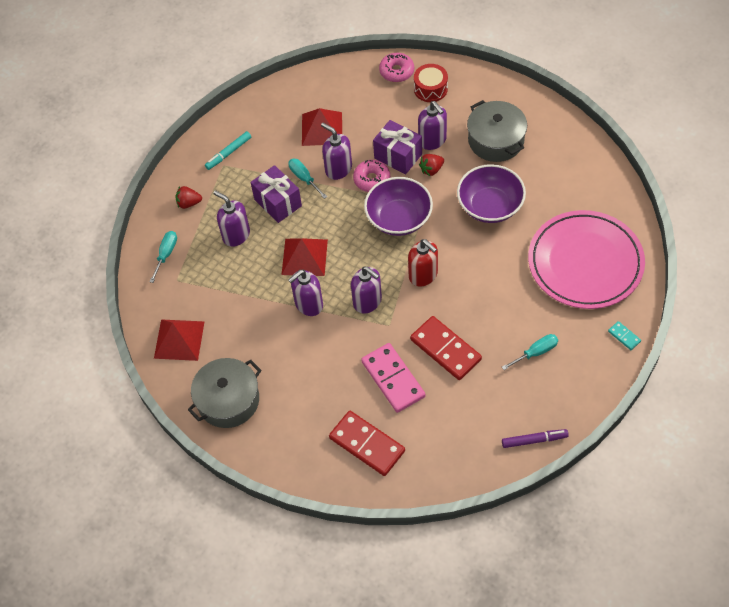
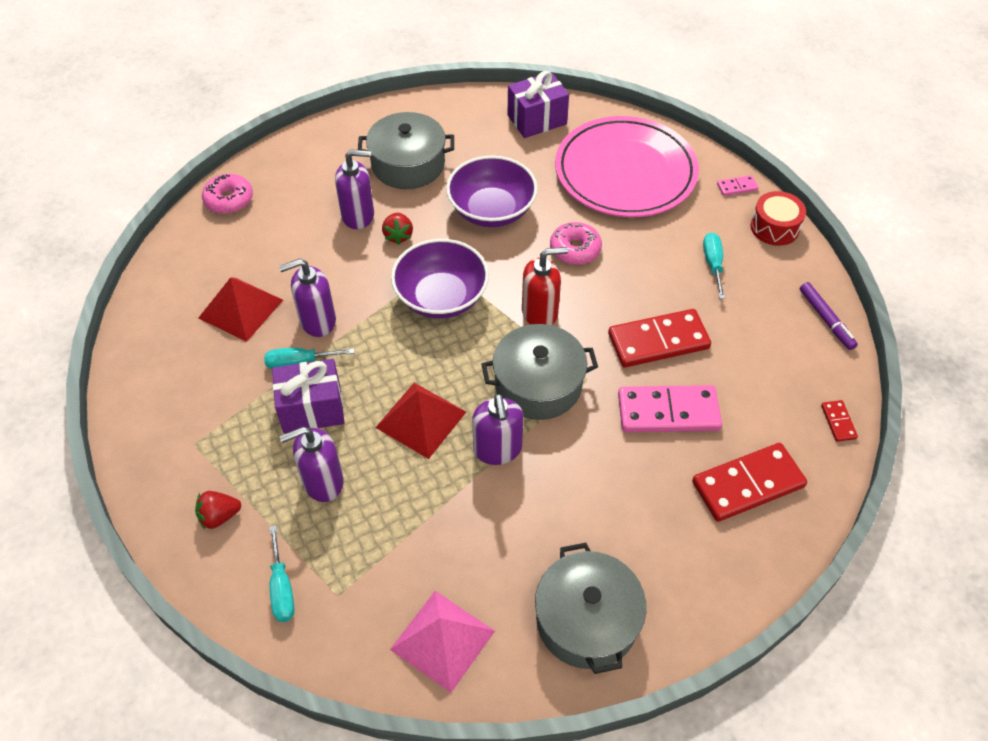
camera: 65 degrees left, 5 degrees down
turquoise screwdriver [149,231,177,283] -> turquoise screwdriver turned 150 degrees counterclockwise [269,525,295,622]
red pyramid [154,319,205,361] -> pink pyramid [390,591,495,693]
red strawberry [175,186,202,209] -> red strawberry turned 45 degrees clockwise [195,491,241,529]
turquoise marker [205,131,251,170] -> none
purple soap dispenser [351,266,382,314] -> grey pot [481,324,598,420]
pink donut [353,160,390,192] -> pink donut moved to [550,222,602,265]
purple gift [373,120,422,174] -> purple gift moved to [508,71,569,138]
red drum [414,64,448,102] -> red drum moved to [751,191,806,246]
purple marker [502,429,569,448] -> purple marker turned 135 degrees clockwise [800,282,858,350]
turquoise domino [608,321,641,350] -> pink domino [717,175,759,196]
none -> red domino [821,400,858,442]

